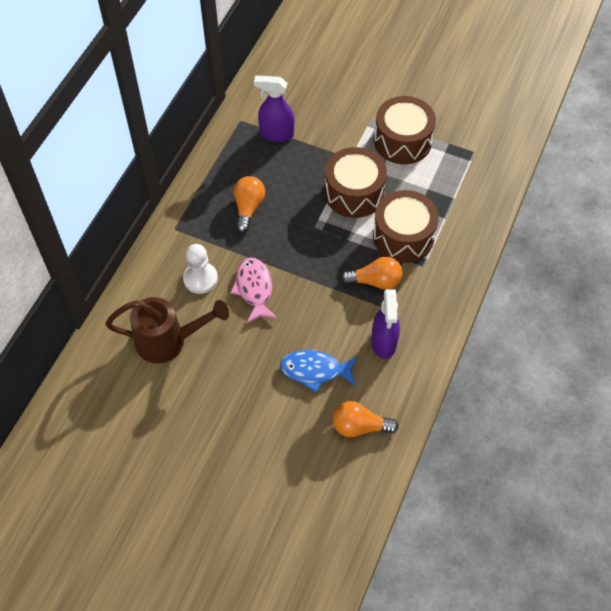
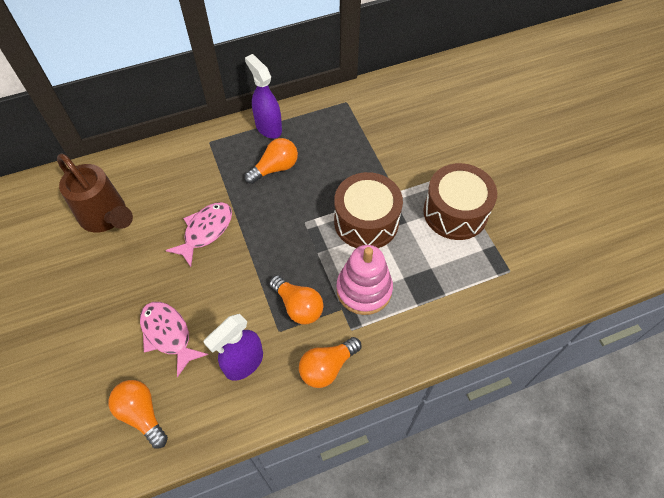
camera: 45 degrees right, 0 degrees up
white pawn [183,244,218,294] -> none
purple spray bottle [254,75,294,142] -> purple spray bottle moved to [245,54,282,139]
blue fish [280,350,358,392] -> pink fish [140,302,208,377]
brown drum [373,190,439,263] -> pink stacking toy [336,245,393,315]
none -> orange light bulb [299,337,361,388]

